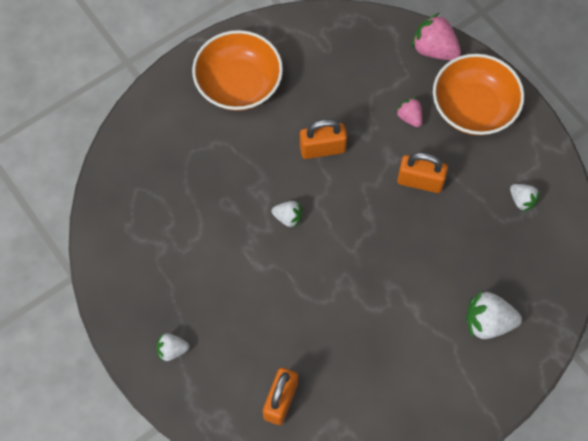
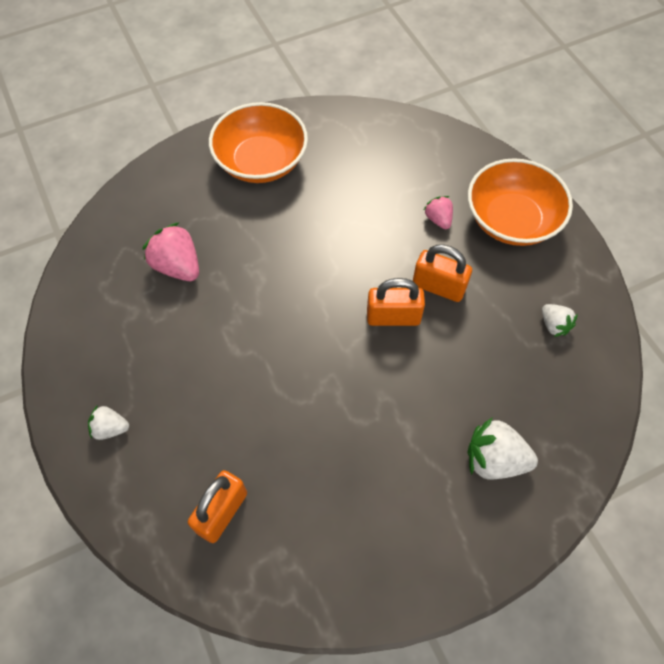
camera: 10 degrees right, 5 degrees down
white strawberry [271,201,302,228] -> none
orange padlock [300,119,347,159] -> orange padlock moved to [367,278,425,326]
pink strawberry [412,13,461,60] -> pink strawberry moved to [142,222,199,281]

